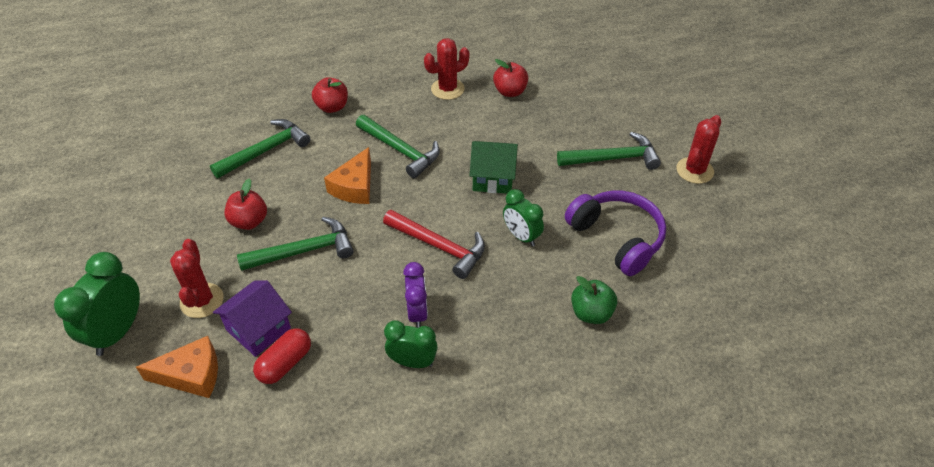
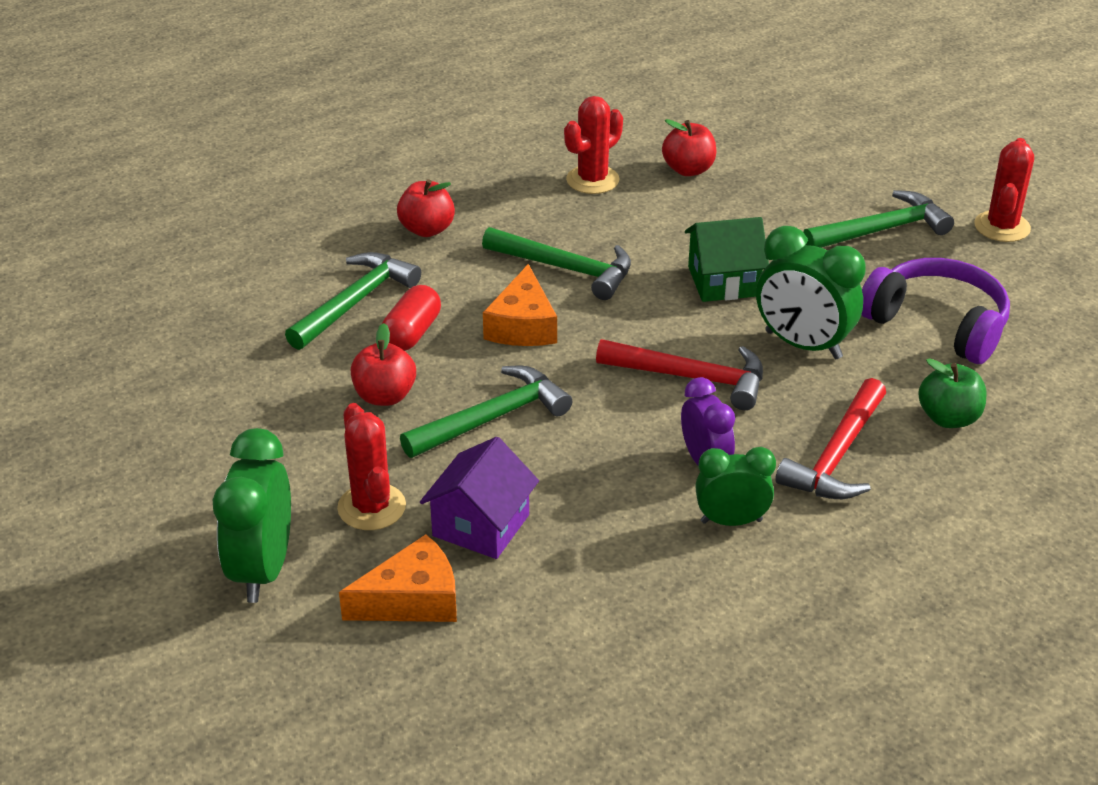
camera: 15 degrees left, 10 degrees down
red capsule [253,328,311,384] -> red capsule moved to [382,285,441,351]
green clock [503,189,544,247] -> green clock [756,226,866,359], size x1.55
none -> red hammer [775,378,886,499]

